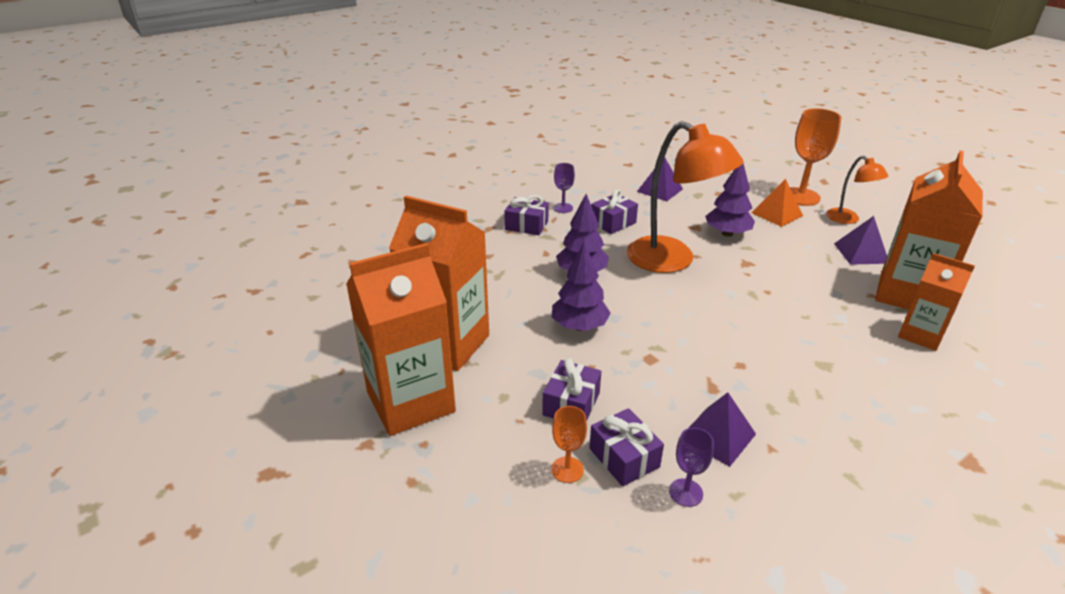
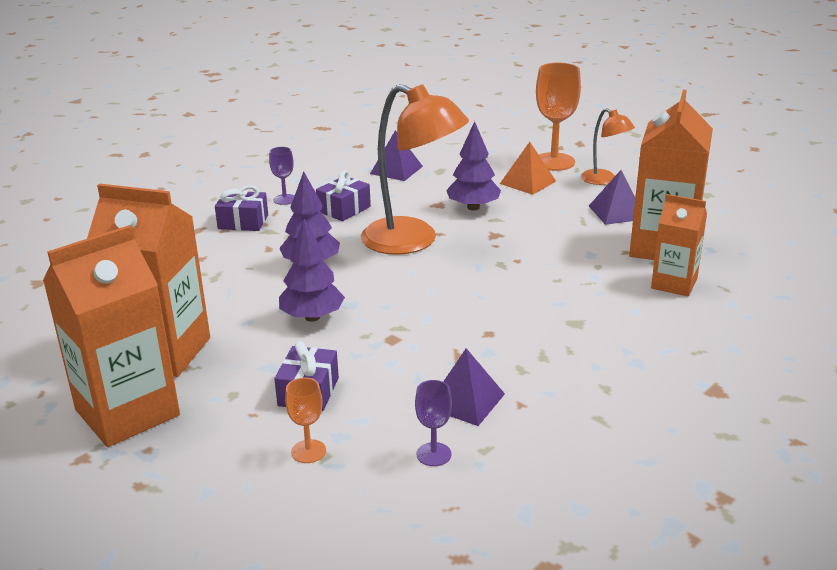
camera: 10 degrees left, 5 degrees down
purple gift [589,408,664,486] -> none

